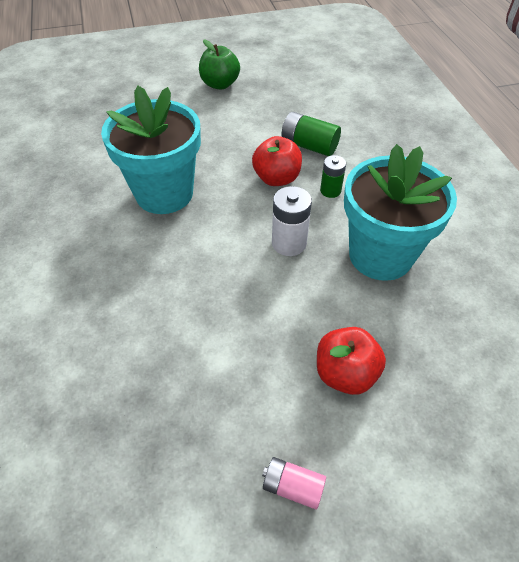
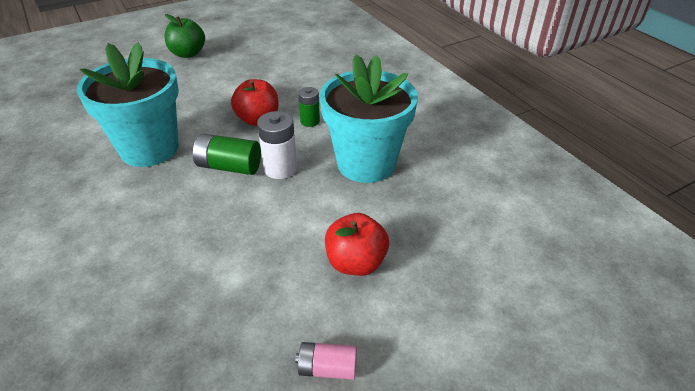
camera: 15 degrees left, 10 degrees down
green battery [281,112,341,156] -> green battery moved to [193,133,261,175]

